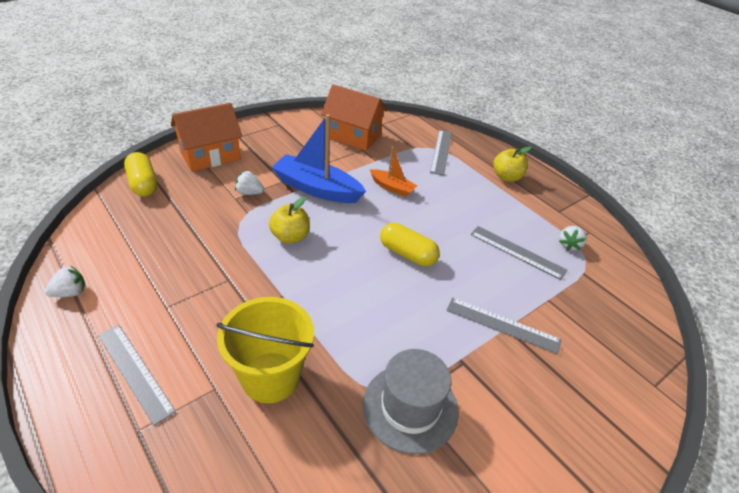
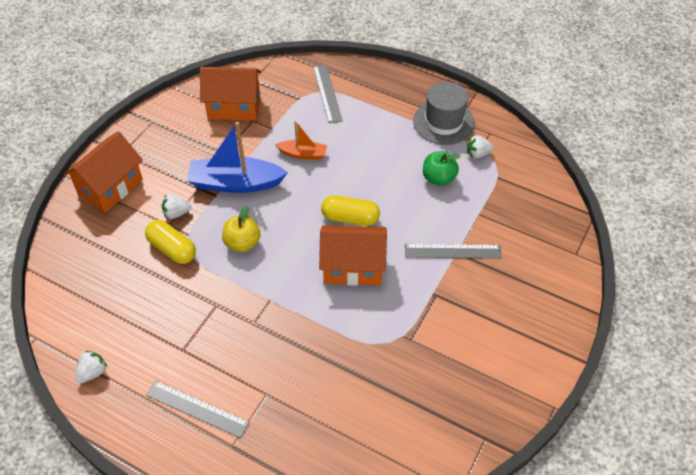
camera: 20 degrees left, 10 degrees up
yellow capsule [124,152,157,197] -> yellow capsule moved to [145,220,196,264]
yellow bucket [216,297,314,403] -> none
grey hat [363,349,459,454] -> grey hat moved to [413,82,475,145]
grey ruler [470,226,567,280] -> green apple [423,151,460,186]
yellow apple [493,146,532,182] -> none
white strawberry [559,226,587,251] -> white strawberry turned 75 degrees clockwise [467,135,494,159]
none -> orange house [319,225,387,286]

